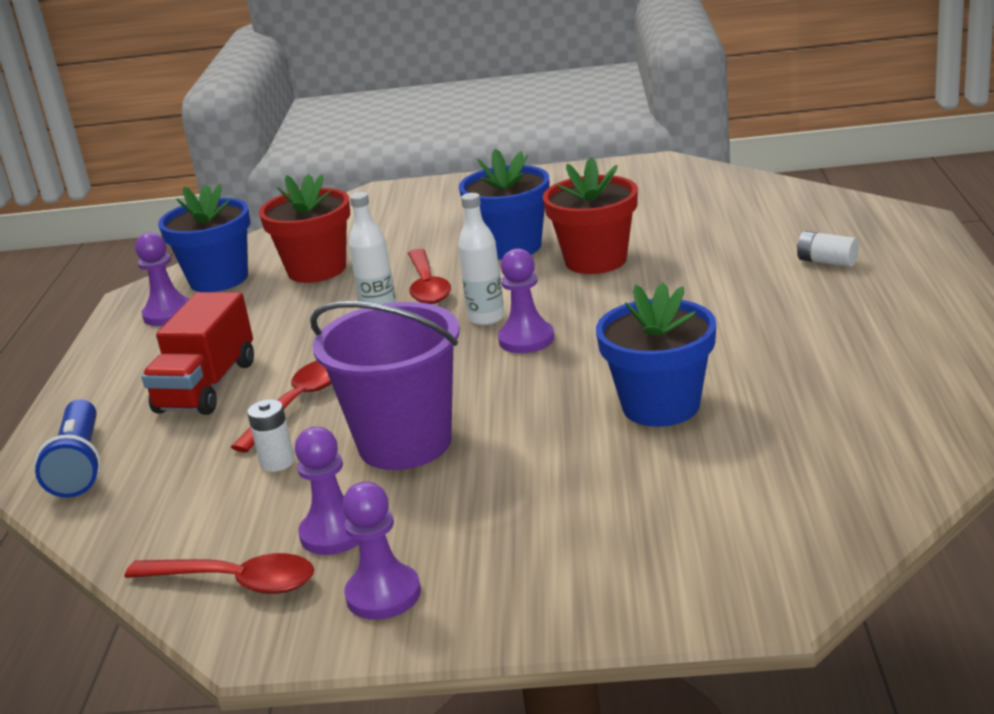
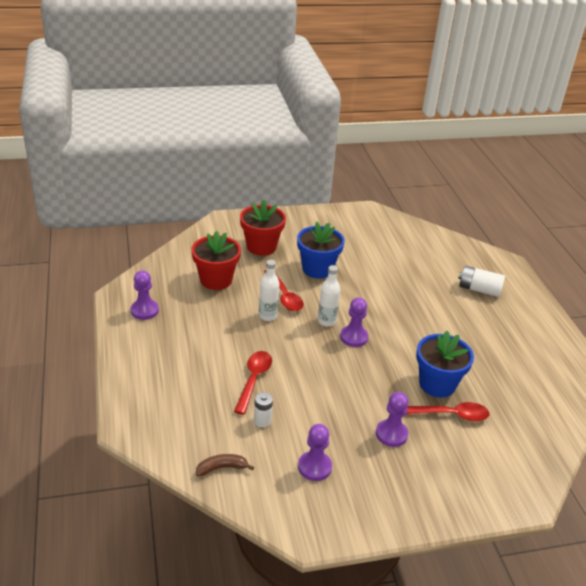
camera: 20 degrees left, 10 degrees up
blue flashlight [35,399,101,498] -> none
red spoon [125,553,314,594] -> red spoon moved to [407,402,489,421]
red truck [141,292,254,415] -> none
blue flower pot [158,184,250,292] -> none
purple bucket [310,301,460,470] -> none
purple pawn [342,482,421,620] -> purple pawn moved to [376,392,409,447]
red flower pot [543,157,638,274] -> red flower pot moved to [240,200,286,256]
white battery [797,231,859,267] -> white battery [458,266,505,297], size x1.57
none -> brown banana [196,454,254,476]

